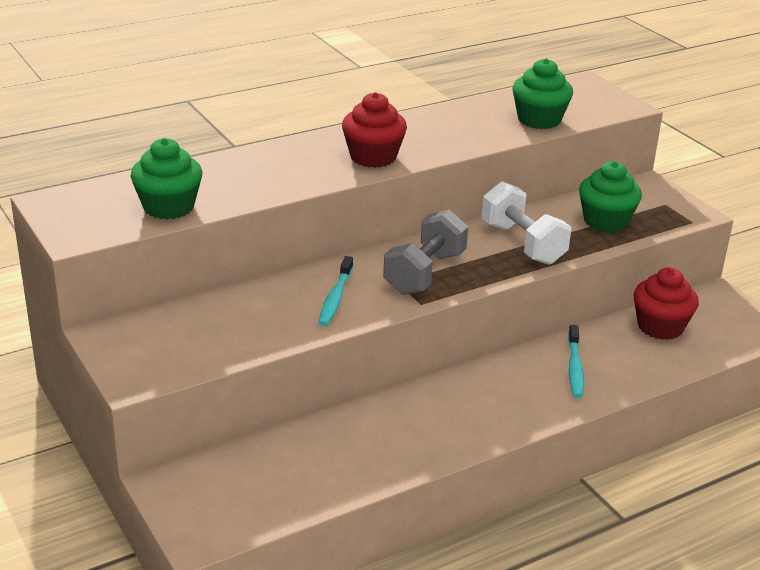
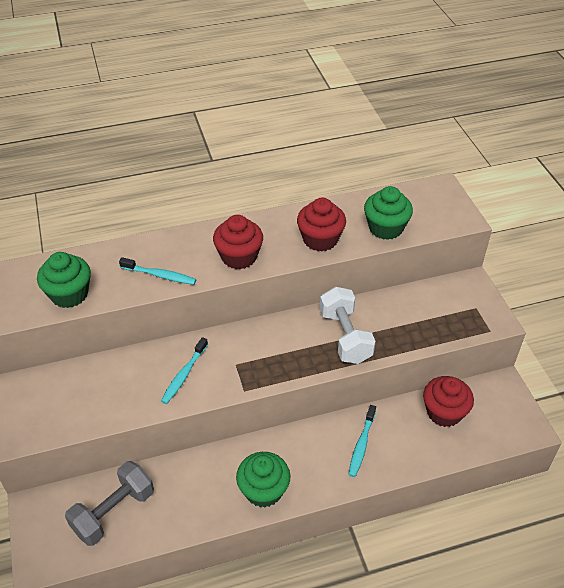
camera: 15 degrees right, 15 degrees up
grey dumbbell [383,209,468,295] -> grey dumbbell moved to [65,461,154,546]
green cupcake [579,161,642,232] -> green cupcake moved to [236,452,290,508]
none -> turquoise toothbrush [119,257,196,285]
none -> red cupcake [297,198,346,252]

